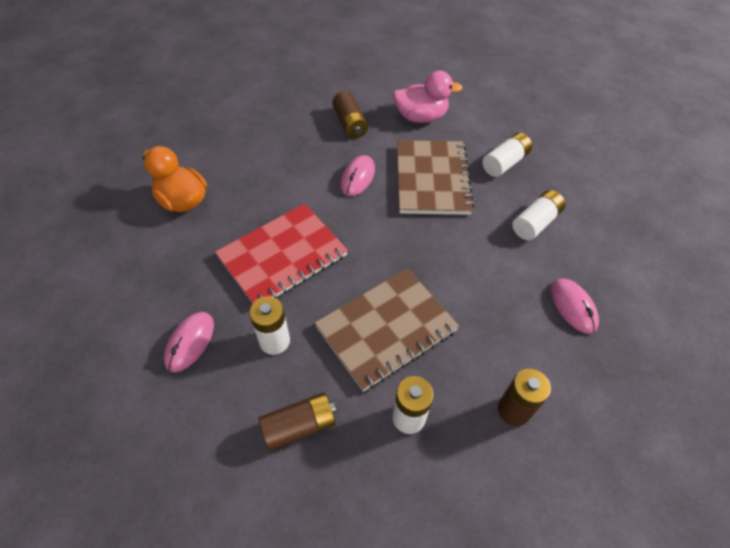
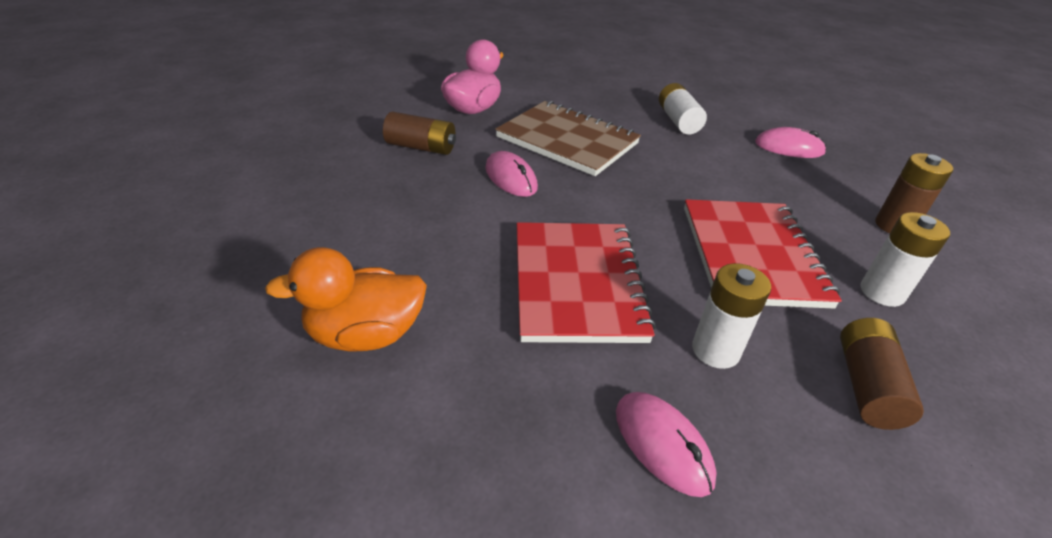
camera: 55 degrees left, 15 degrees down
brown notebook [315,268,459,392] -> red notebook [684,199,842,309]
white battery [482,133,532,177] -> none

